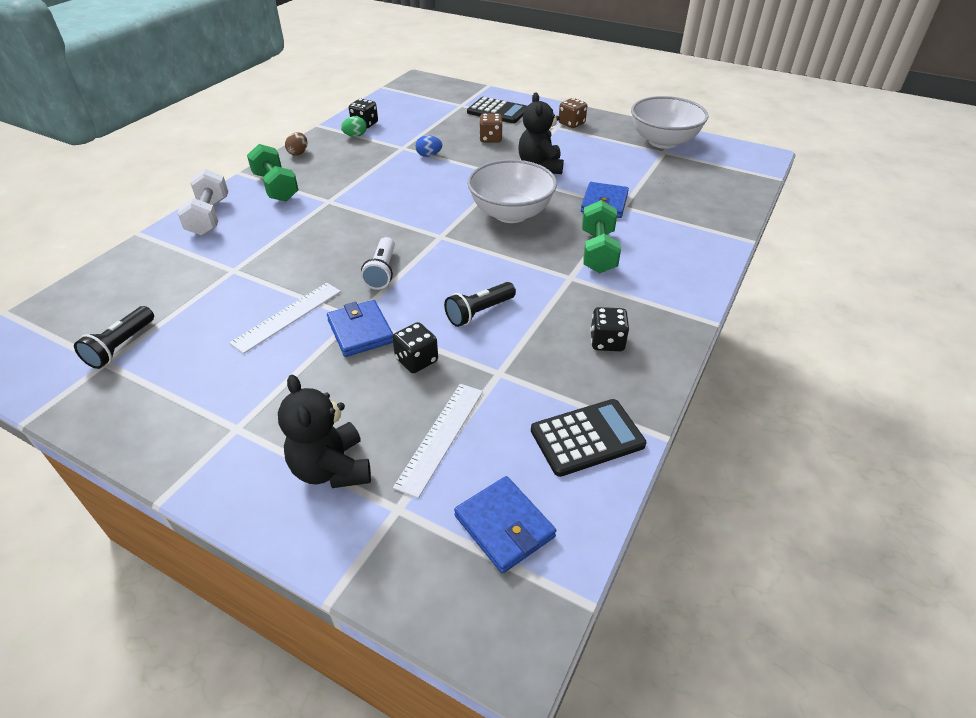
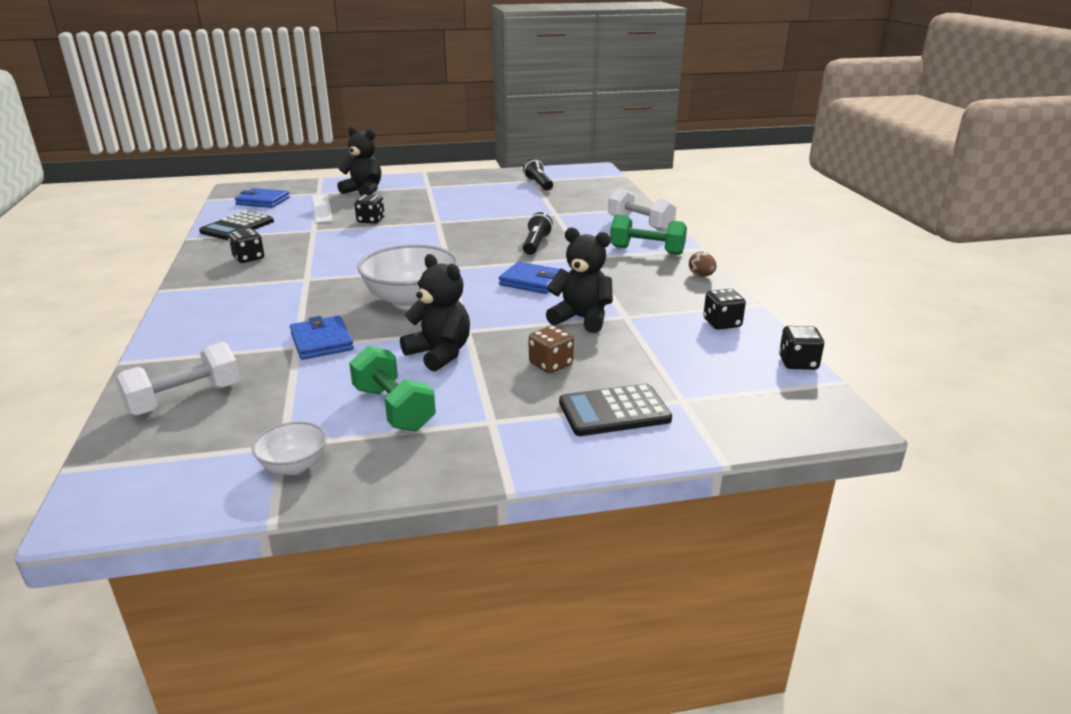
camera: 140 degrees right, 15 degrees down
white ruler [229,283,341,354] -> none
blue wallet [327,300,393,357] -> blue wallet moved to [499,262,559,294]
green egg [341,116,367,137] -> none
white flashlight [361,237,395,290] -> none
blue egg [415,135,442,157] -> black teddy bear [546,227,613,333]
black flashlight [444,282,516,327] -> black flashlight moved to [523,212,553,255]
brown dice [558,98,587,128] -> none
green dumbbell [582,200,621,273] -> green dumbbell moved to [349,346,436,431]
white bowl [631,96,708,149] -> white bowl [252,422,327,475], size x0.51
none -> white dumbbell [115,342,240,416]
none -> black dice [779,326,824,370]

